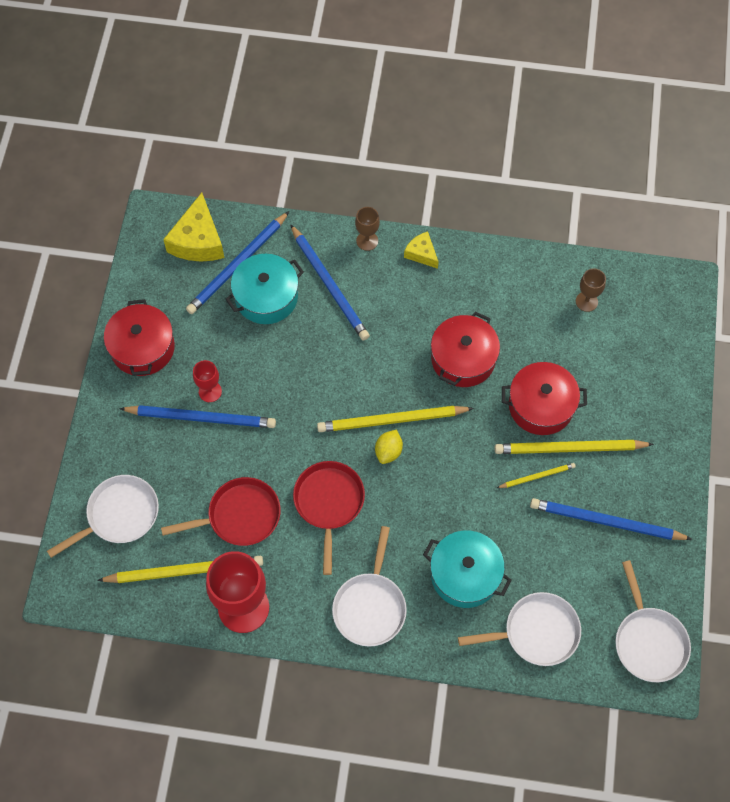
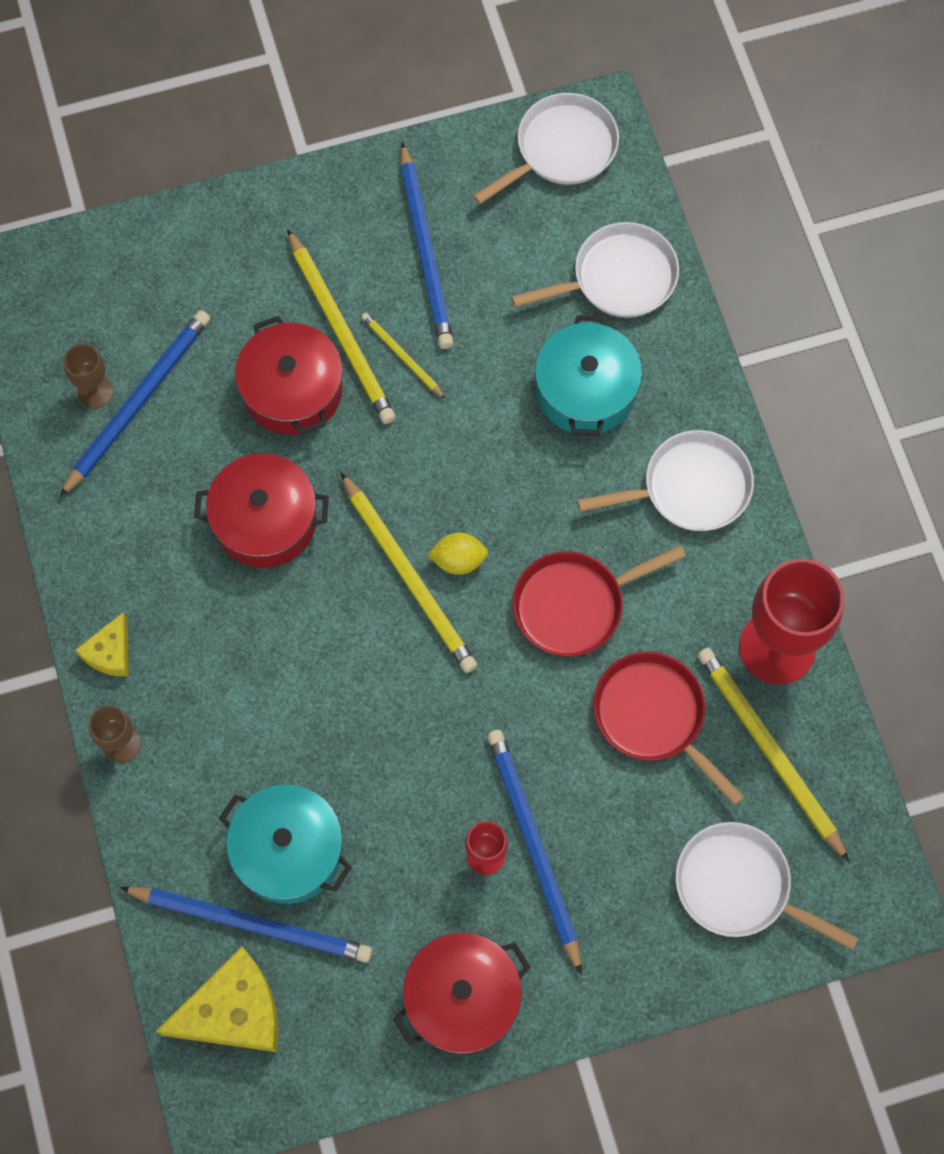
camera: 115 degrees left, 5 degrees up
blue pencil [290,224,370,340] -> blue pencil moved to [60,310,210,497]
white pan [458,592,581,666] -> white pan turned 105 degrees clockwise [511,222,679,318]

